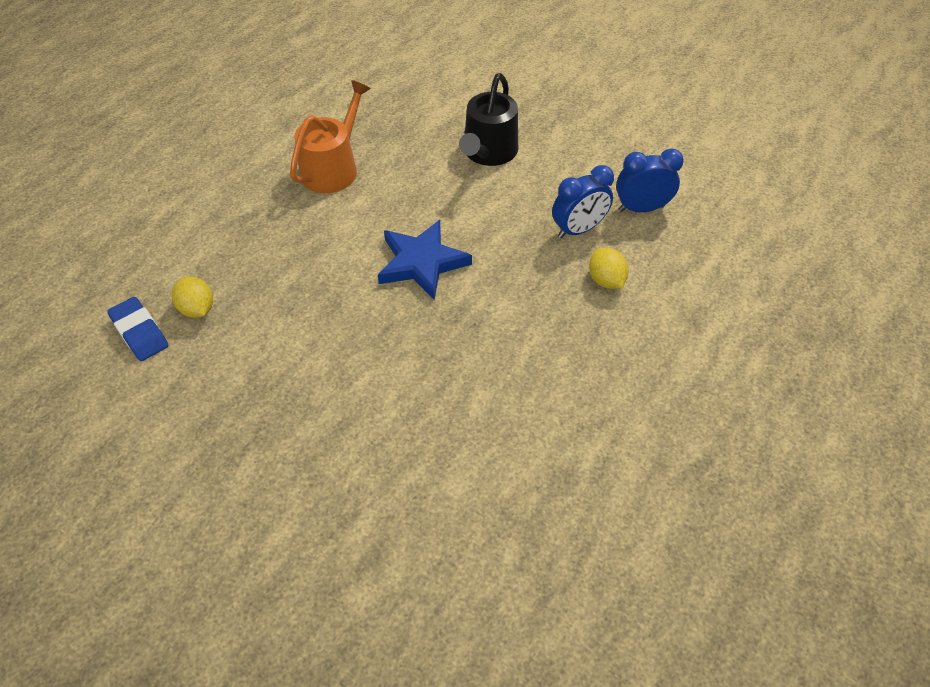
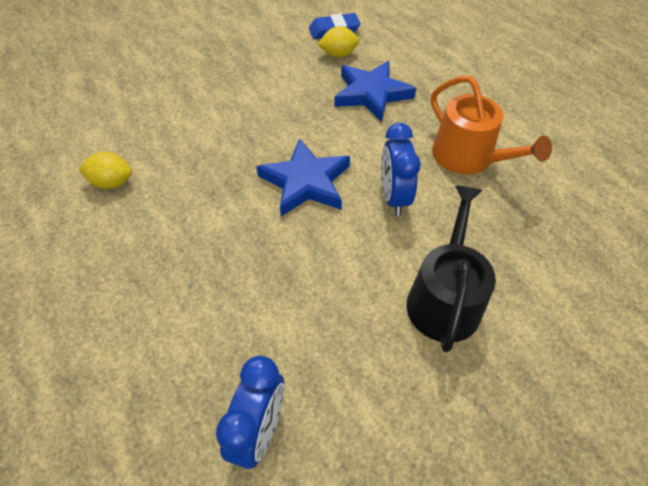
camera: 115 degrees right, 0 degrees up
black watering can [459,73,518,166] -> black watering can turned 60 degrees clockwise [407,186,496,353]
blue clock [552,165,614,238] -> blue clock moved to [381,123,421,216]
yellow lemon [589,248,629,289] -> yellow lemon moved to [79,152,132,189]
none -> blue star [334,61,416,122]

